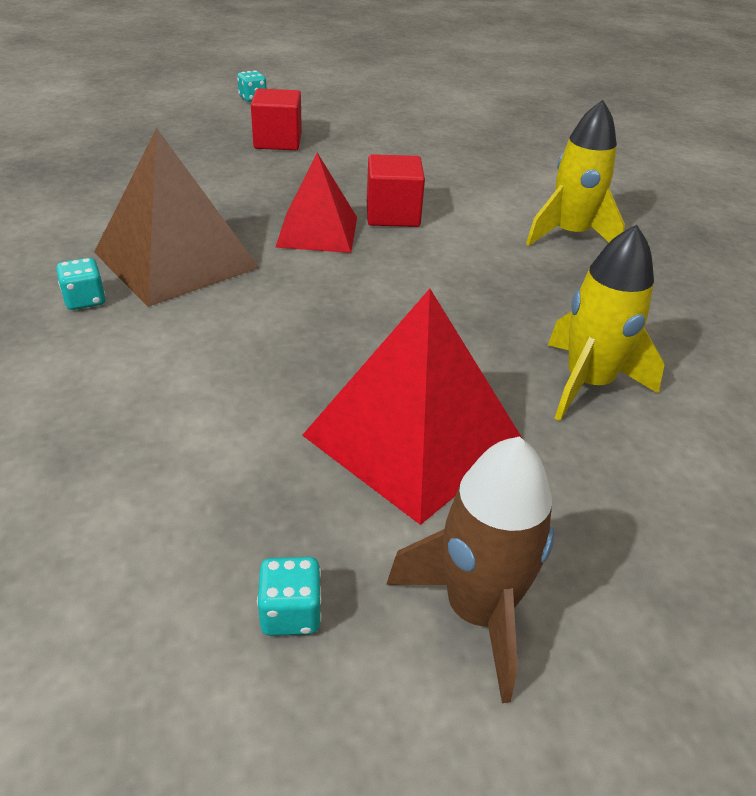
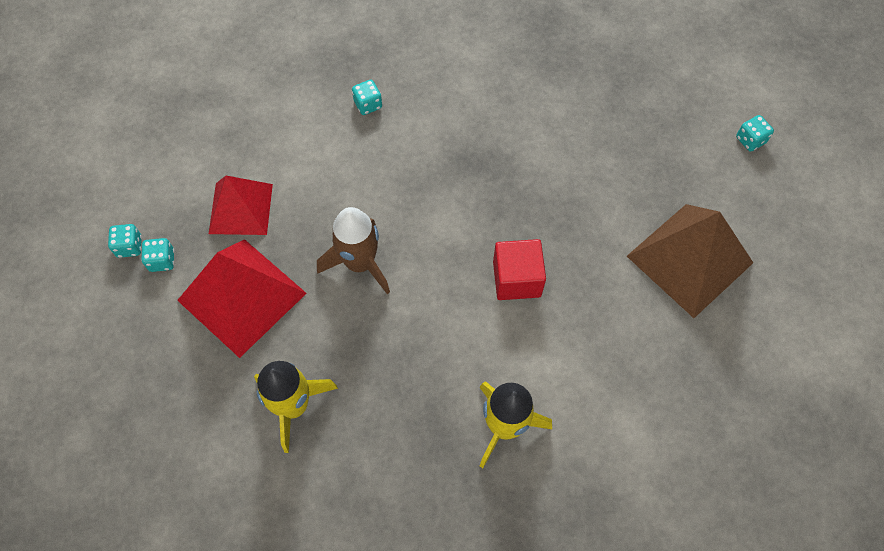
camera: 90 degrees right, 25 degrees up
brown pyramid [94,128,259,307] -> brown pyramid moved to [627,204,753,318]
red cube [251,88,302,150] -> none
red pyramid [275,153,357,253] -> red pyramid moved to [209,176,273,235]
brown rocket [386,436,554,703] -> brown rocket moved to [317,207,390,294]
none -> turquoise dice [141,238,174,272]

